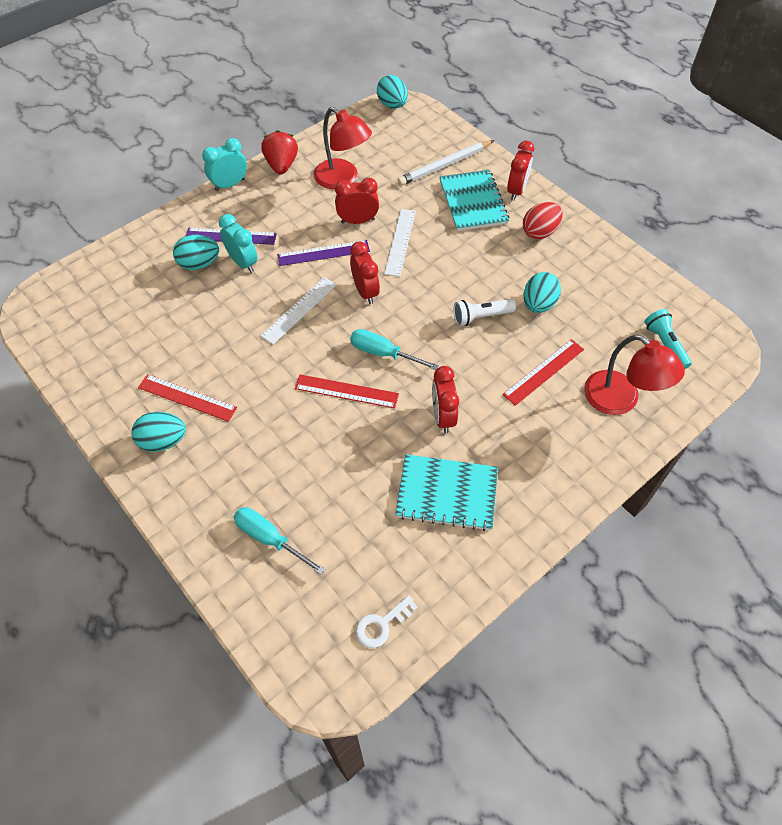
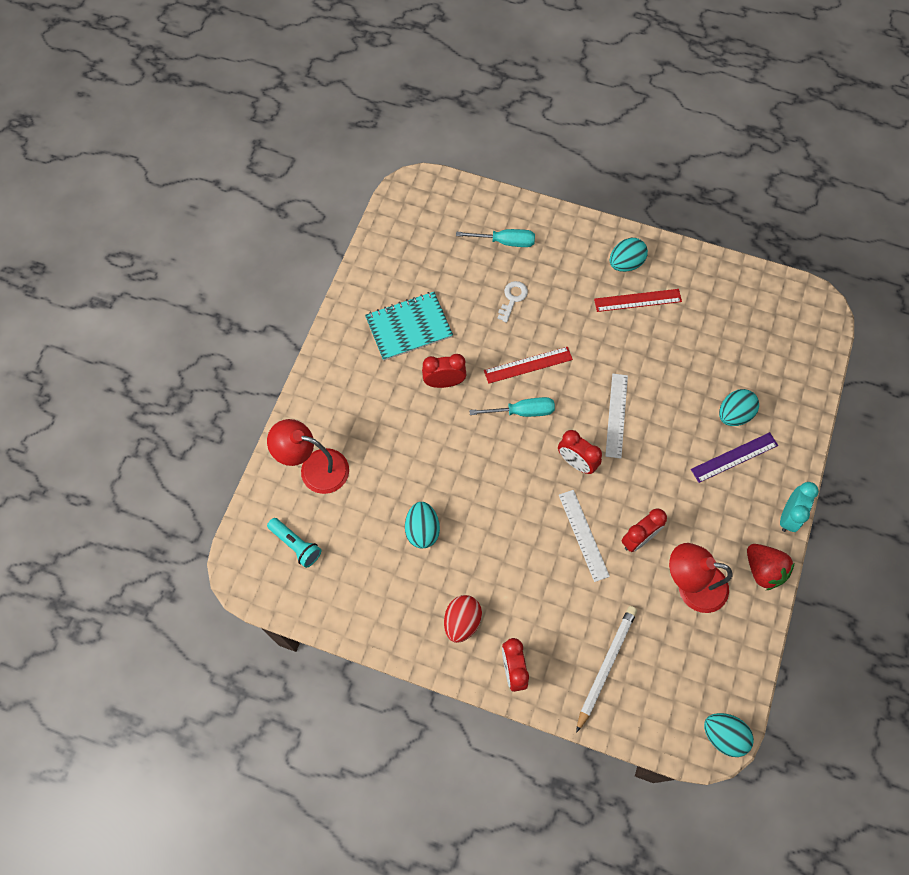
camera: 150 degrees right, 10 degrees up
turquoise clock [219,214,258,273] -> none
purple ruler [277,240,370,266] -> none
white key [355,595,418,648] -> white key moved to [497,281,528,323]
red clock [432,366,459,433] -> red clock turned 60 degrees counterclockwise [422,354,467,388]
turquoise notebook [440,170,509,231] -> none
white flashlight [453,299,516,326] -> none
red ruler [503,339,584,406] -> none

